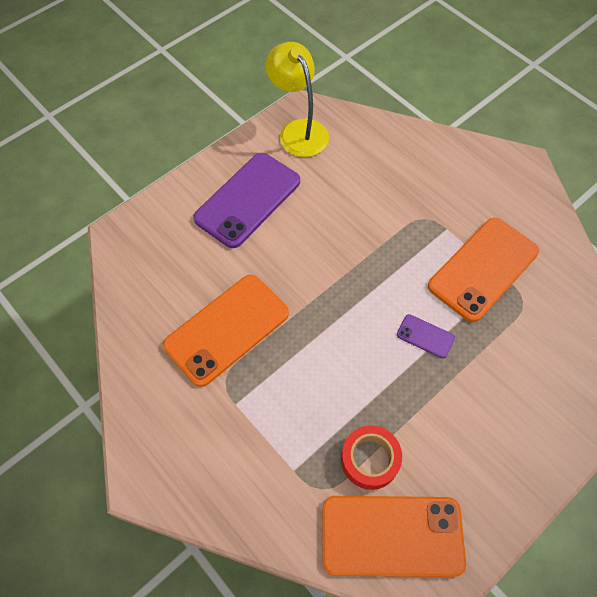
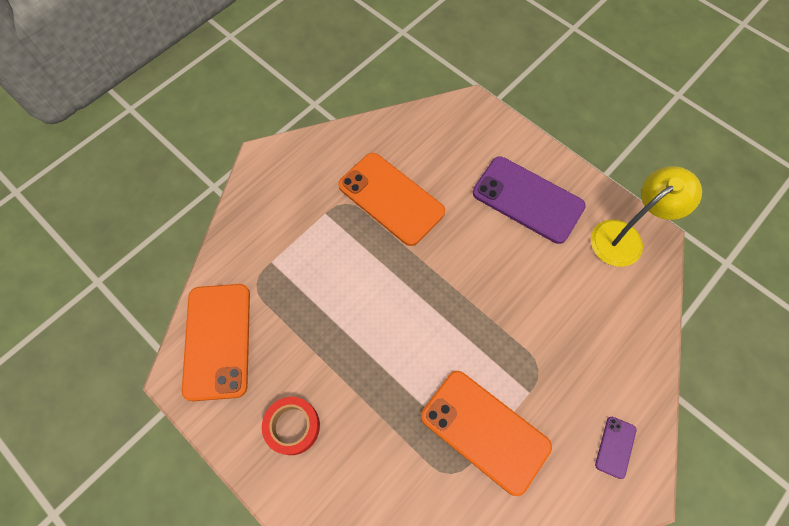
camera: 85 degrees right, 5 degrees up
red tape [341,425,402,490] -> red tape moved to [262,397,320,455]
purple phone [397,314,455,359] -> purple phone moved to [595,417,636,479]

